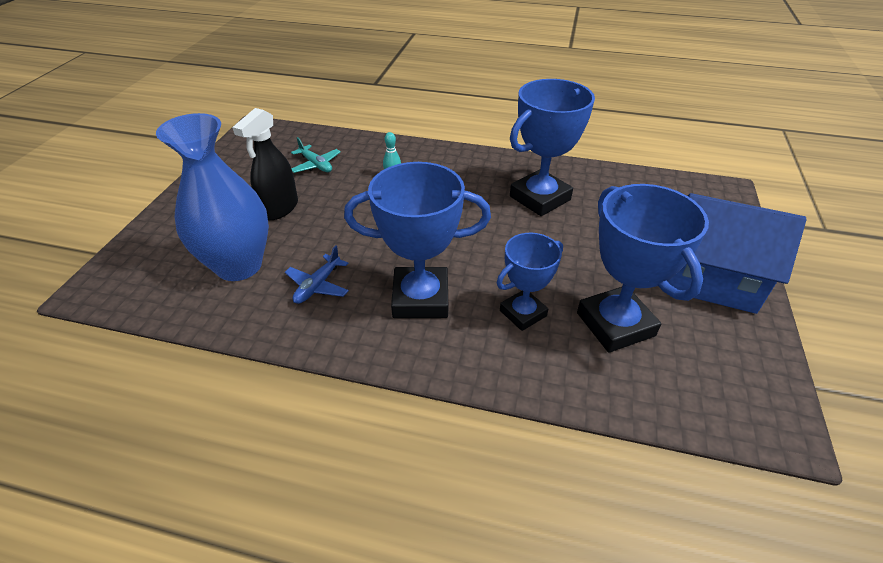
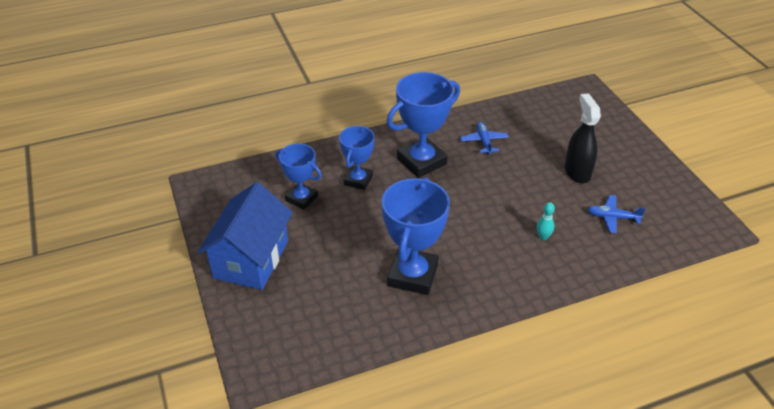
camera: 145 degrees right, 0 degrees up
blue vase [156,113,269,281] -> none
turquoise plane [291,137,341,173] -> blue plane [588,195,646,234]
blue trophy [577,184,709,353] -> blue trophy [275,144,322,210], size x0.61
blue house [668,193,807,314] -> blue house turned 60 degrees counterclockwise [198,182,293,290]

